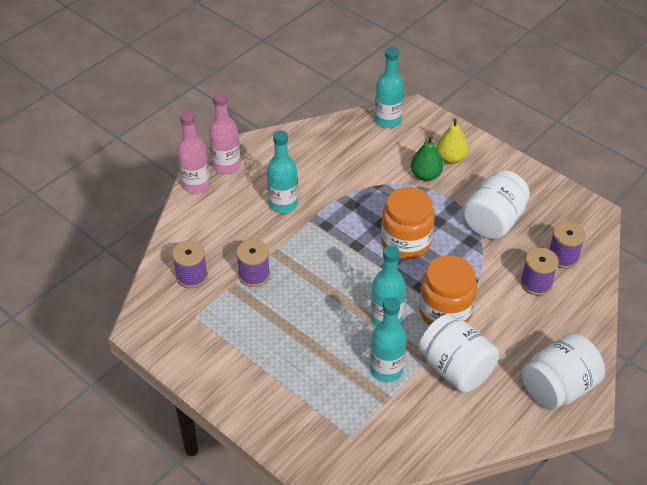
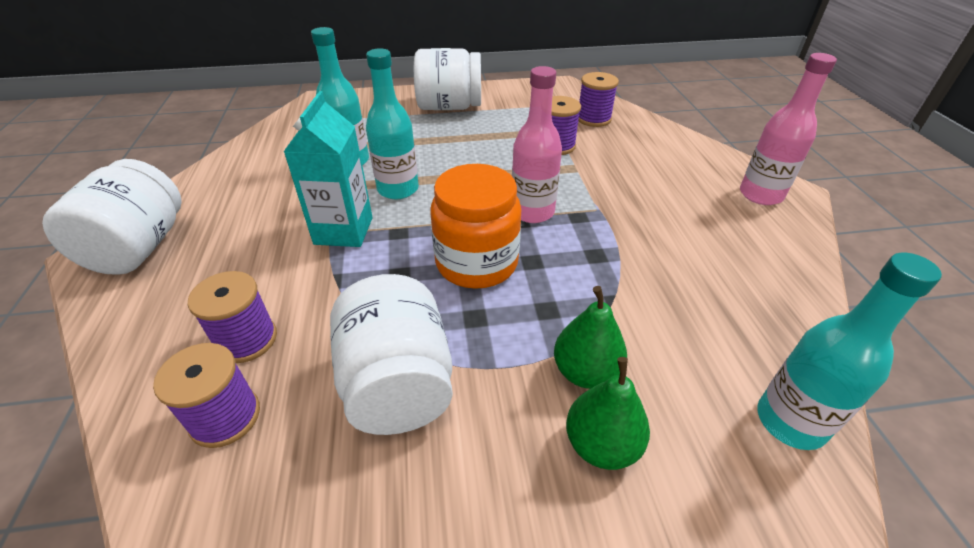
camera: 130 degrees right, 5 degrees down
pink bottle [177,111,210,193] -> pink bottle moved to [512,66,562,223]
turquoise bottle [267,130,298,213] -> none
white jar [418,314,499,393] -> white jar moved to [414,48,481,110]
orange jar [419,255,477,325] -> turquoise carton [283,91,373,247]
yellow pear [436,118,468,164] -> green pear [566,357,650,470]

